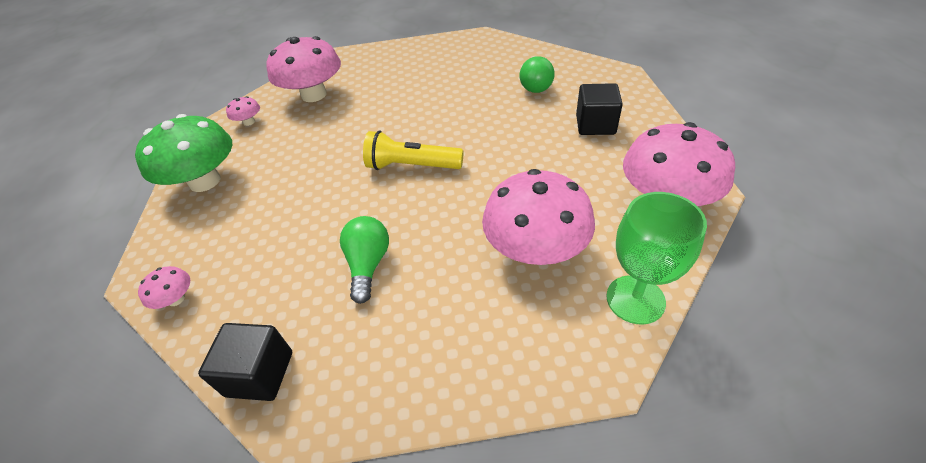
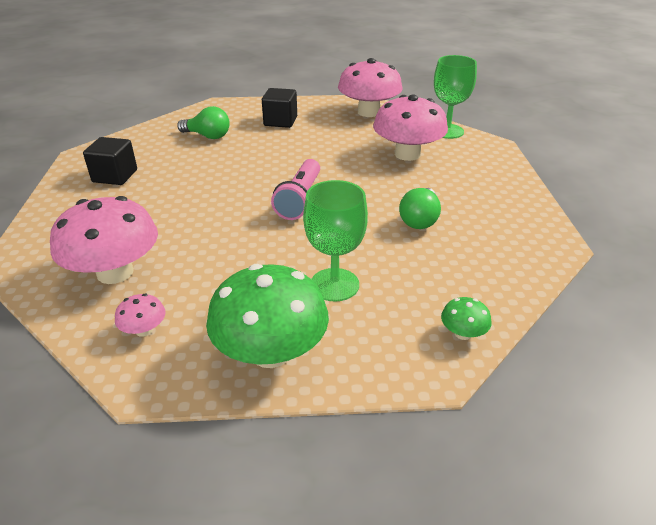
camera: 90 degrees left, 10 degrees down
pink mushroom [138,266,190,309] -> green mushroom [441,297,491,340]
black cube [198,323,292,401] -> black cube moved to [83,137,137,185]
green light bulb [340,216,389,304] -> green light bulb turned 75 degrees counterclockwise [399,188,441,229]
yellow flashlight [363,131,463,170] -> pink flashlight [271,159,320,220]
none -> green goblet [303,180,368,301]

